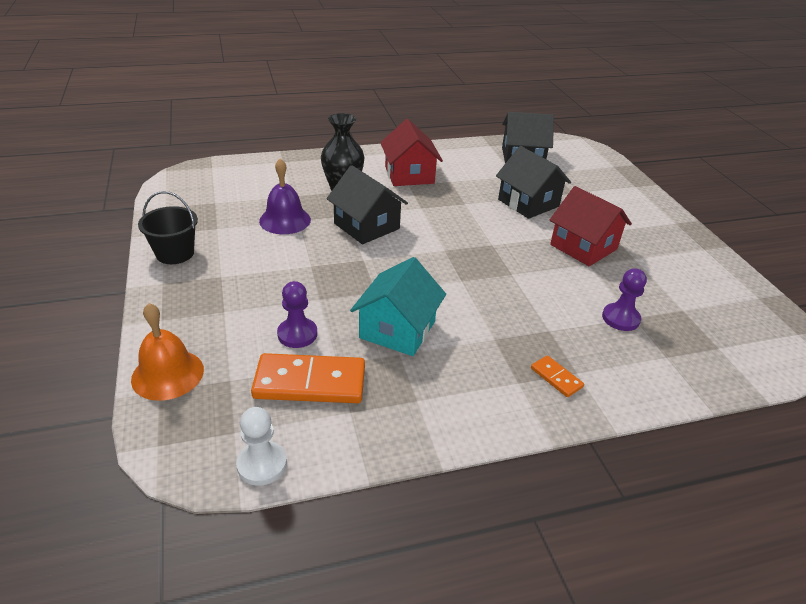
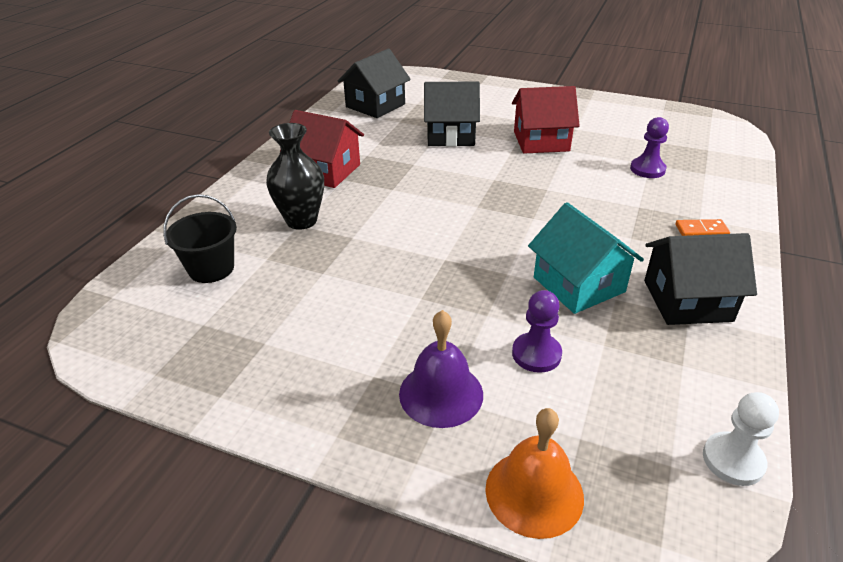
camera: 50 degrees left, 0 degrees up
black bucket [138,191,198,264] -> black bucket moved to [163,194,237,283]
orange domino [251,353,365,403] -> none
purple bell [259,159,311,234] -> purple bell moved to [399,310,483,428]
black house [327,165,408,244] -> black house moved to [644,233,757,325]

